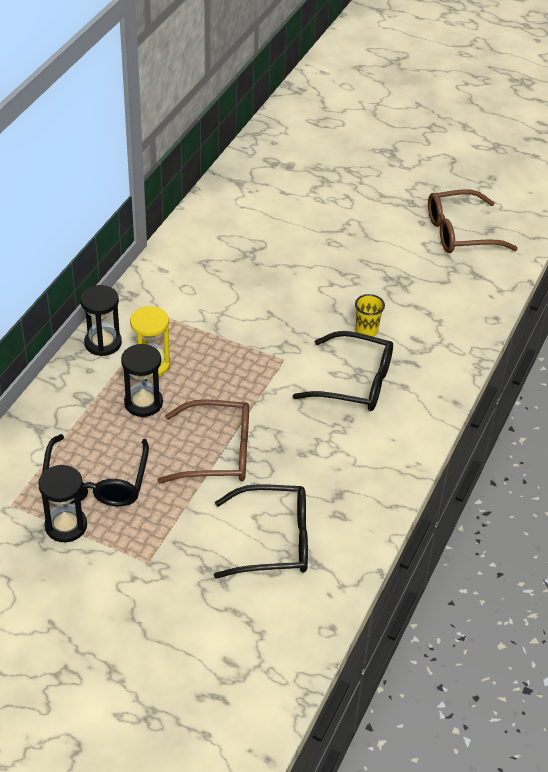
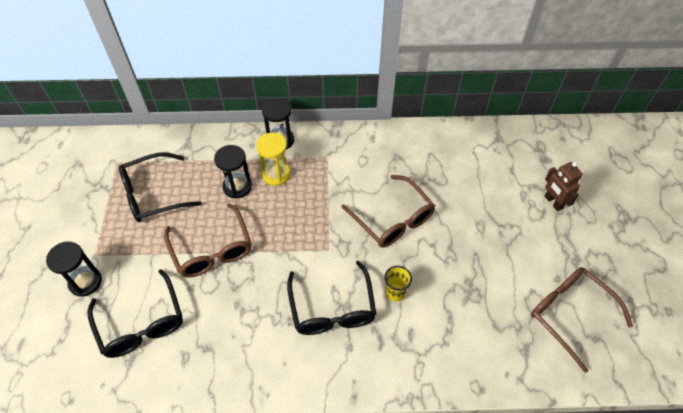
camera: 65 degrees right, 10 degrees up
black hourglass [38,465,87,542] -> black hourglass moved to [46,241,102,297]
none -> brown glasses [341,175,435,248]
none -> brown robot [545,162,582,211]

